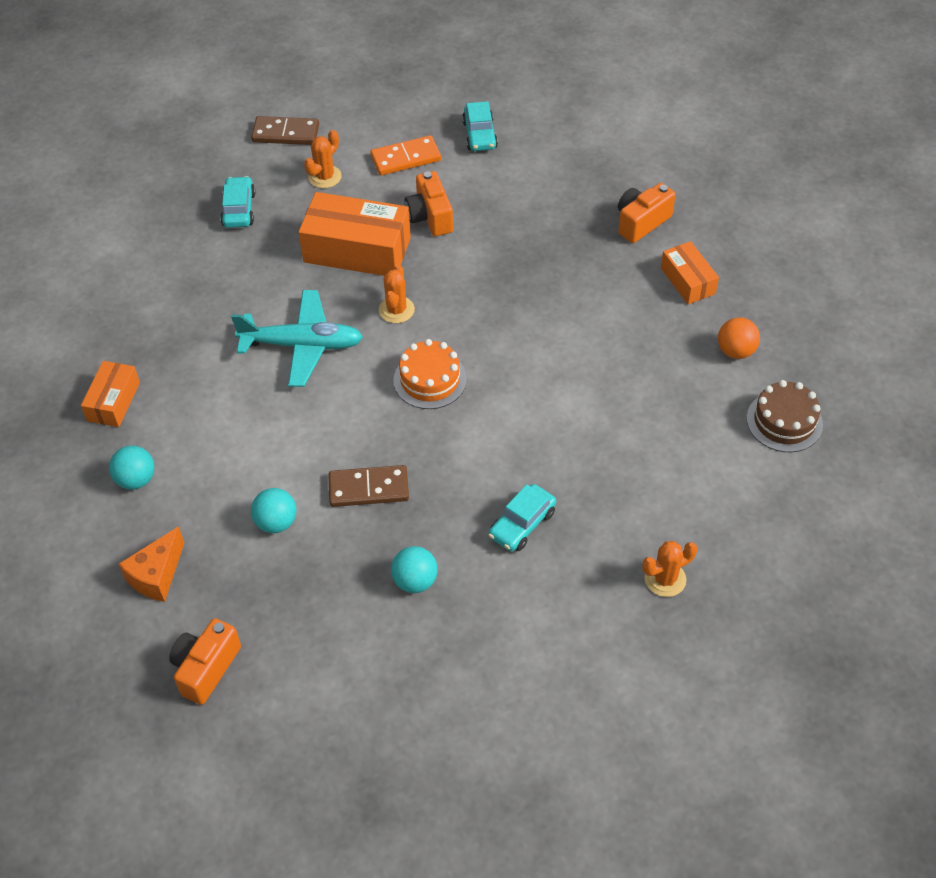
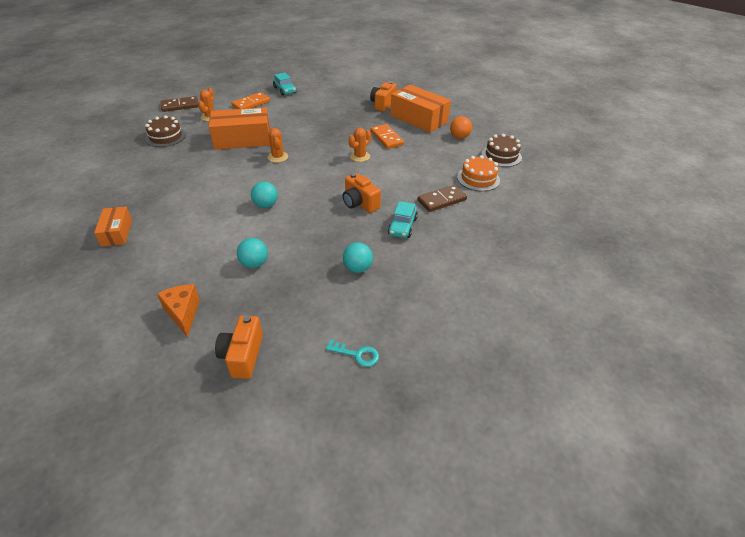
camera: 25 degrees left, 10 degrees down
turquoise ball [109,446,154,490] -> turquoise ball moved to [251,181,278,208]
orange cheese [119,526,184,602] -> orange cheese turned 150 degrees clockwise [157,284,200,337]
turquoise car [220,176,256,228] -> brown cake [145,115,186,147]
turquoise plane [231,290,363,387] -> none
brown domino [328,465,409,507] -> brown domino moved to [418,185,467,212]
orange cake [393,339,467,409] -> orange cake moved to [457,155,500,191]
orange camera [405,171,453,236] -> orange camera moved to [343,173,381,213]
orange cactus [642,541,697,597] -> orange cactus moved to [348,128,371,162]
orange box [661,241,719,304] -> orange box [390,85,451,132], size x1.80
none -> turquoise key [326,339,379,367]
none -> orange domino [371,124,404,149]

